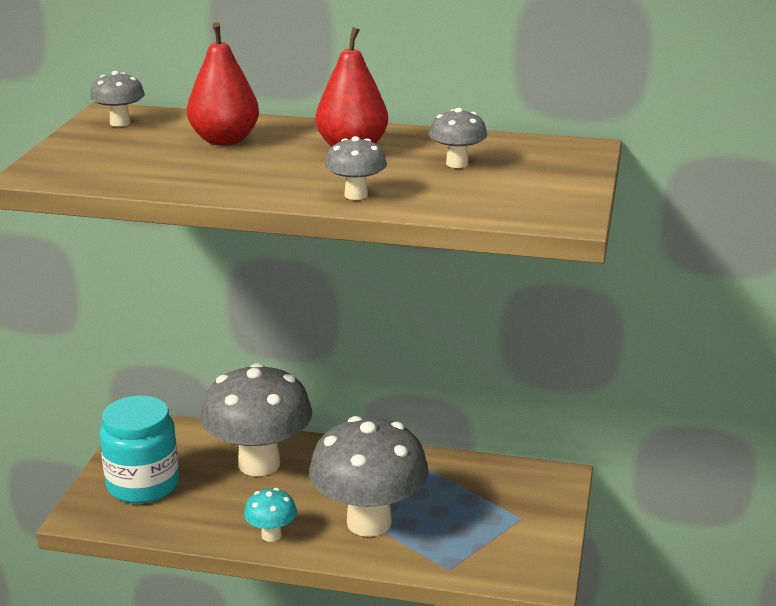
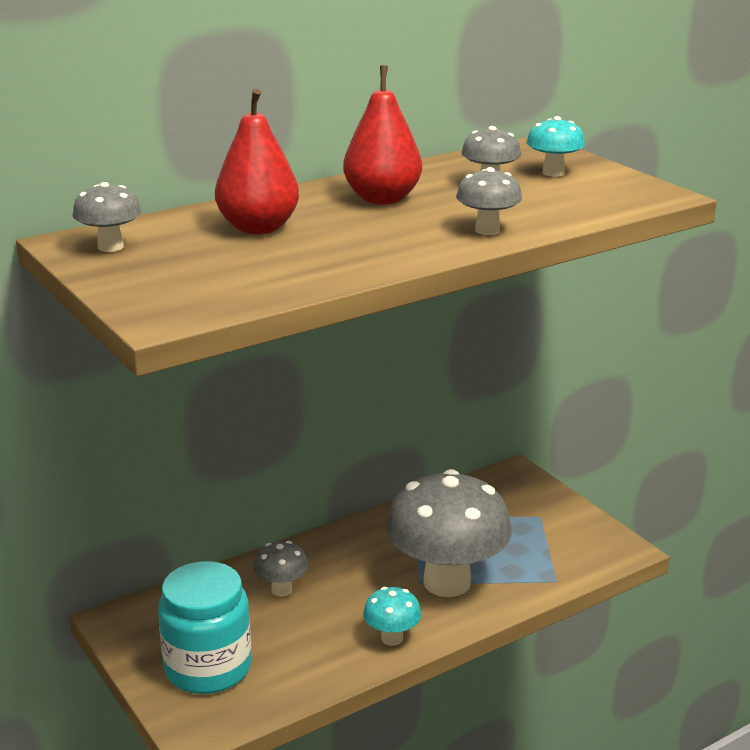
camera: 45 degrees left, 0 degrees up
grey mushroom [200,363,312,476] -> grey mushroom [253,541,308,597], size x0.44
none -> turquoise mushroom [526,116,585,177]

